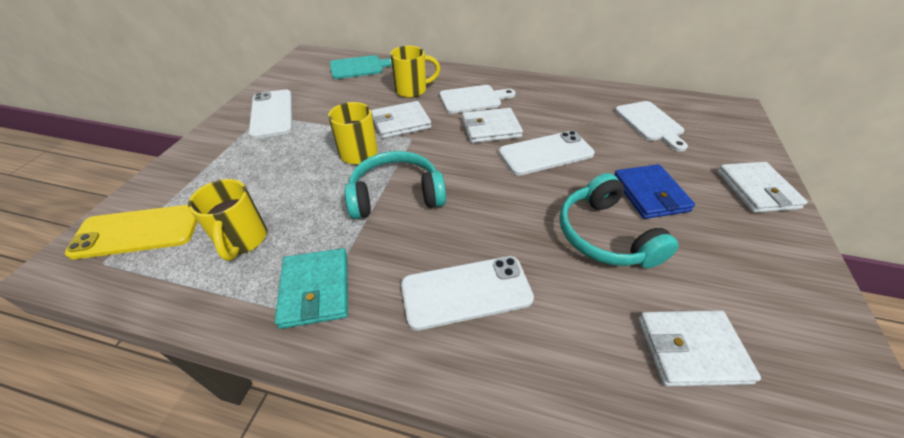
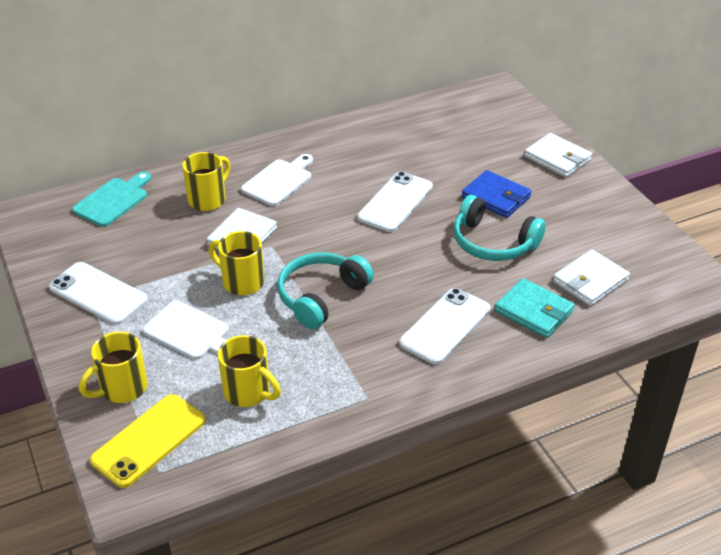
camera: 40 degrees left, 5 degrees down
turquoise wallet [275,248,348,329] -> turquoise wallet moved to [495,278,575,338]
white wallet [462,108,523,143] -> none
white cutting board [615,101,688,152] -> white cutting board moved to [143,301,229,360]
none -> yellow mug [79,332,147,403]

